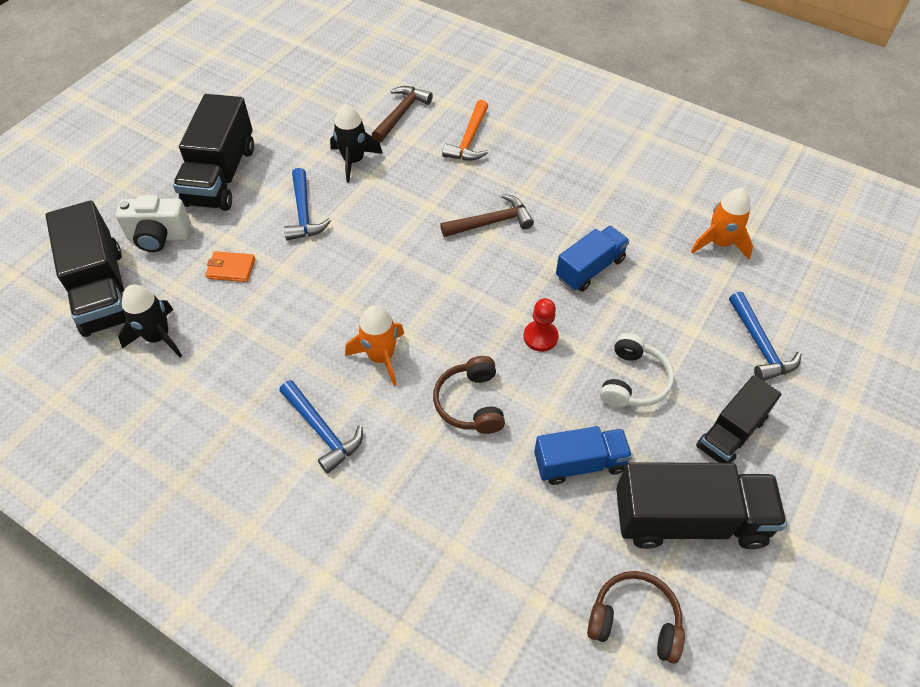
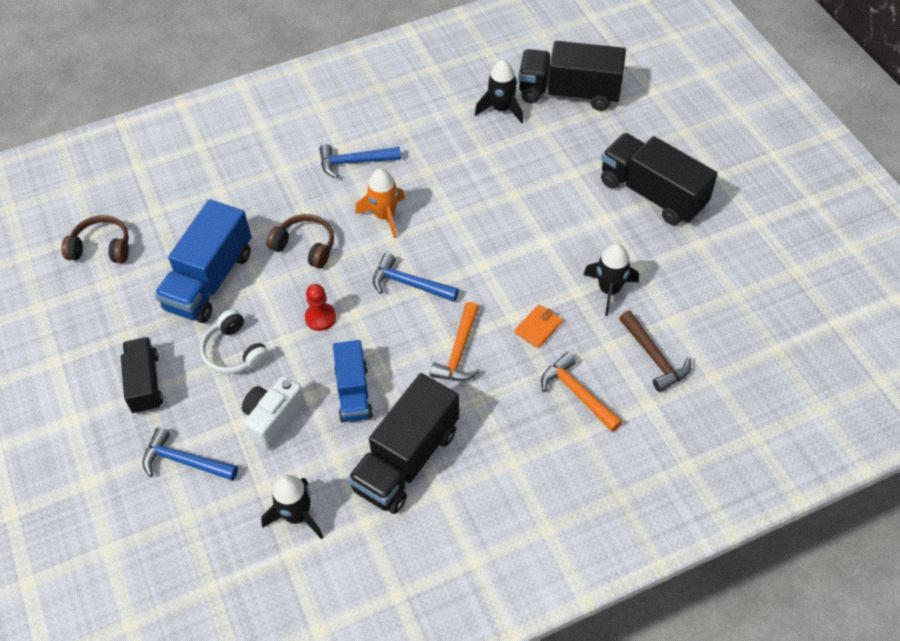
camera: 125 degrees right, 0 degrees up
white camera [116,195,191,252] -> white camera moved to [242,376,305,450]
orange wallet [205,251,255,282] -> orange wallet moved to [515,304,562,348]
blue hammer [284,168,331,241] -> blue hammer moved to [373,253,459,302]
brown hammer [440,194,534,237] -> orange hammer [430,302,480,381]
blue truck [534,426,632,485] -> blue truck [155,199,252,323], size x1.61
brown headphones [587,571,685,664] -> brown headphones turned 135 degrees counterclockwise [62,215,129,263]
black truck [616,462,787,549] -> black truck moved to [348,373,459,514]
orange rocket [691,188,753,259] -> black rocket [261,475,323,539]

